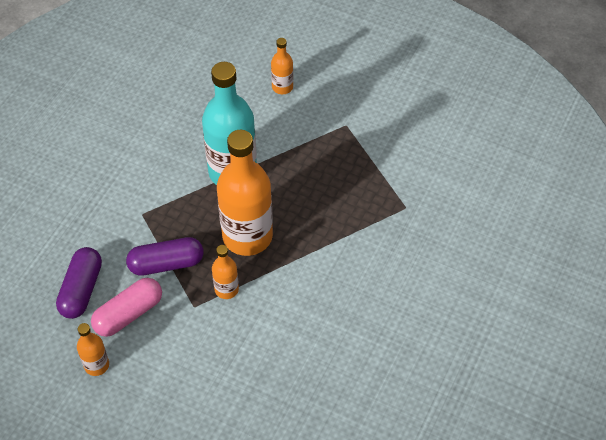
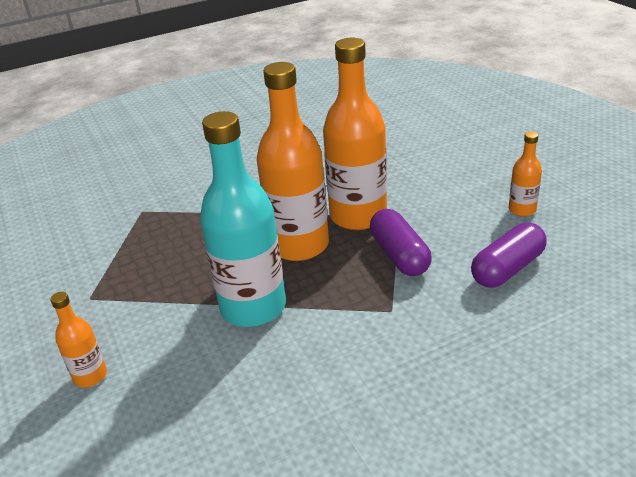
camera: 140 degrees left, 20 degrees down
pink capsule [91,278,162,337] -> none
purple capsule [126,237,204,276] -> purple capsule turned 45 degrees clockwise [370,209,432,276]
orange bottle [212,245,239,299] -> orange bottle [323,38,387,230], size x2.15

